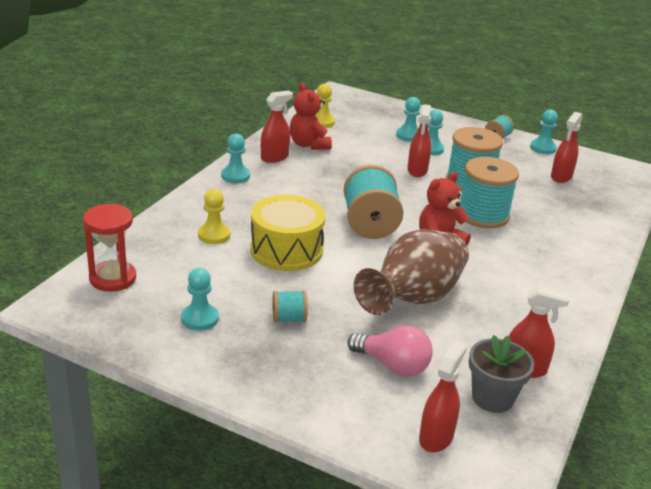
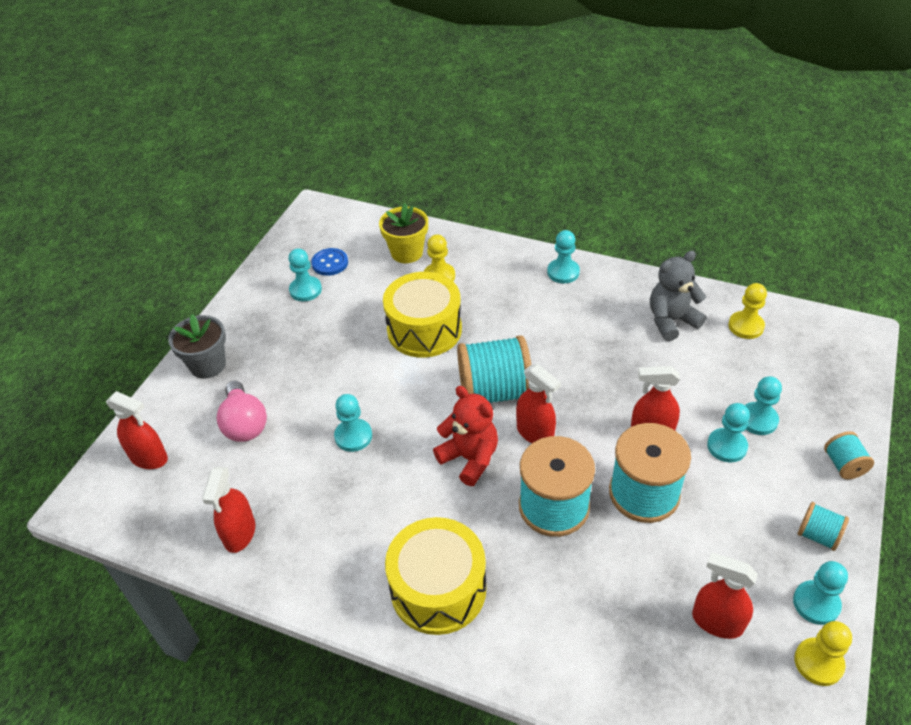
camera: 90 degrees right, 15 degrees up
red hourglass [83,204,136,292] -> none
red spray bottle [261,91,293,163] -> red spray bottle moved to [516,364,561,443]
turquoise spool [272,290,308,323] -> turquoise spool moved to [824,431,874,479]
red teddy bear [290,83,332,150] -> grey teddy bear [650,251,706,341]
pink light bulb [347,325,433,377] -> pink light bulb turned 45 degrees counterclockwise [217,381,267,442]
brown vase [354,229,469,315] -> turquoise pawn [334,394,372,452]
grey flower pot [469,335,534,413] -> grey flower pot moved to [168,314,226,379]
none -> blue button [311,248,348,276]
none -> yellow flower pot [379,203,428,263]
none -> yellow drum [385,517,486,635]
none -> yellow pawn [794,621,852,686]

